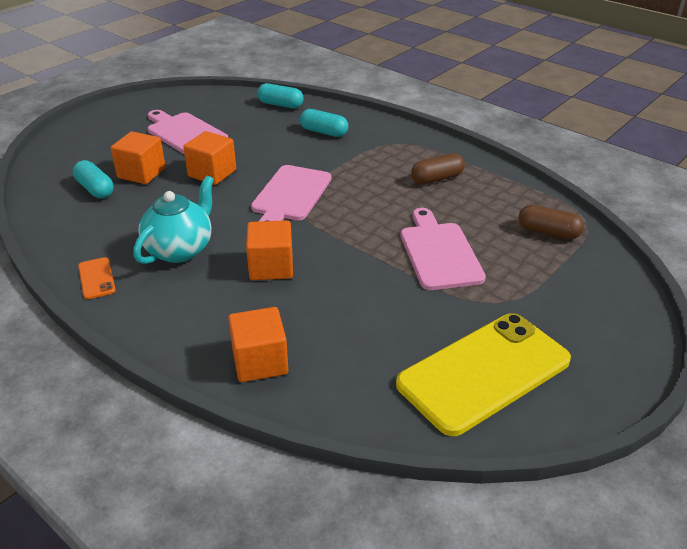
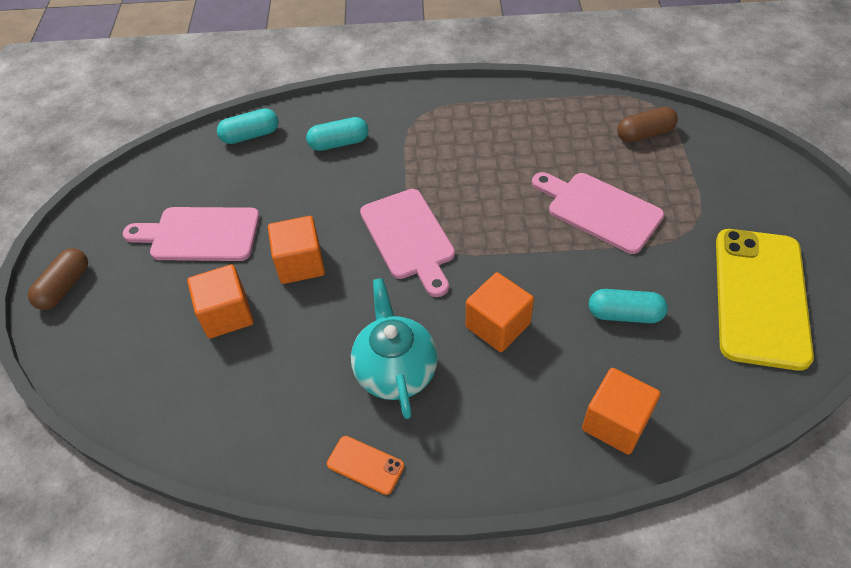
camera: 40 degrees left, 15 degrees up
turquoise capsule [73,160,114,198] -> turquoise capsule moved to [589,289,668,323]
brown capsule [411,153,465,184] -> brown capsule moved to [28,248,88,310]

